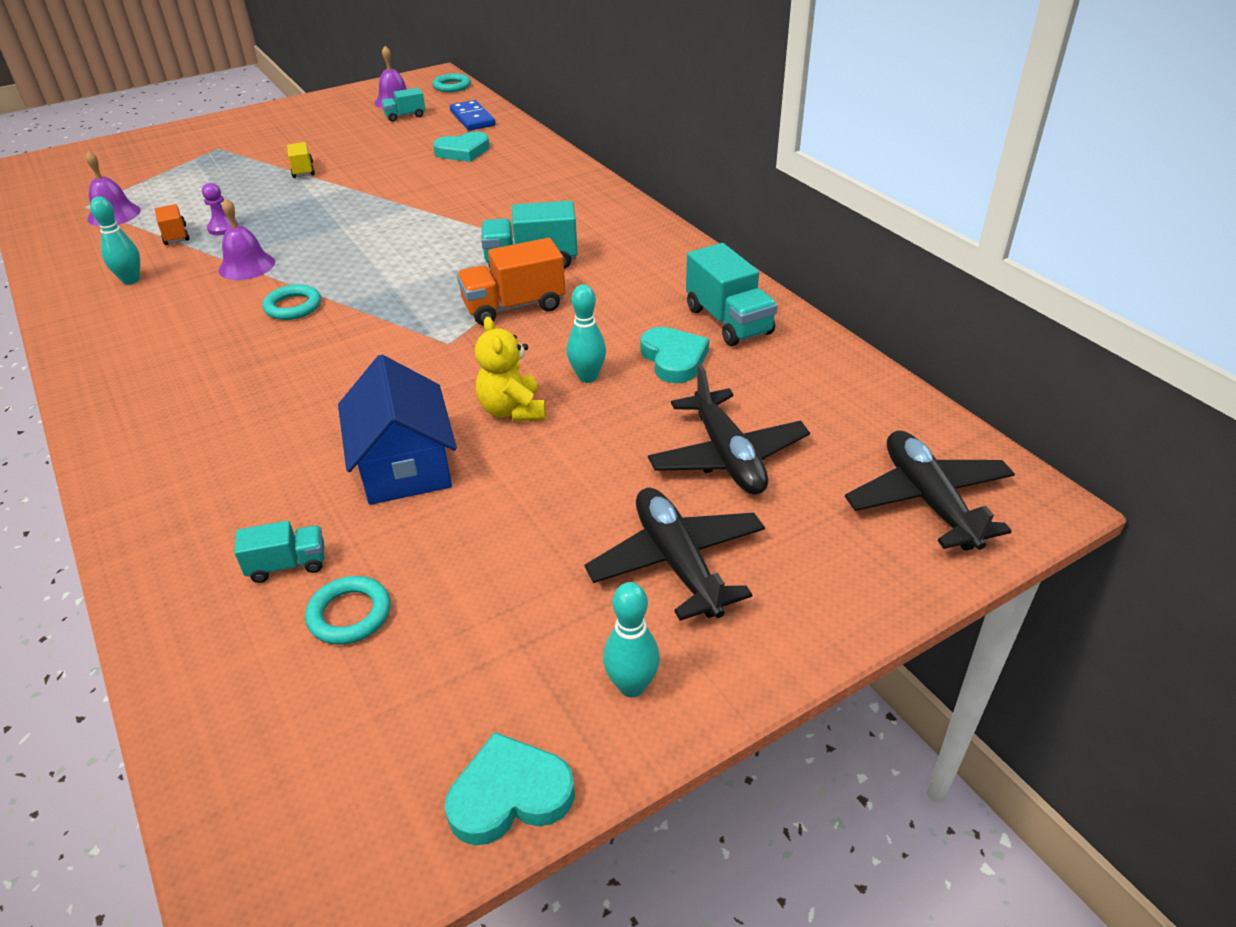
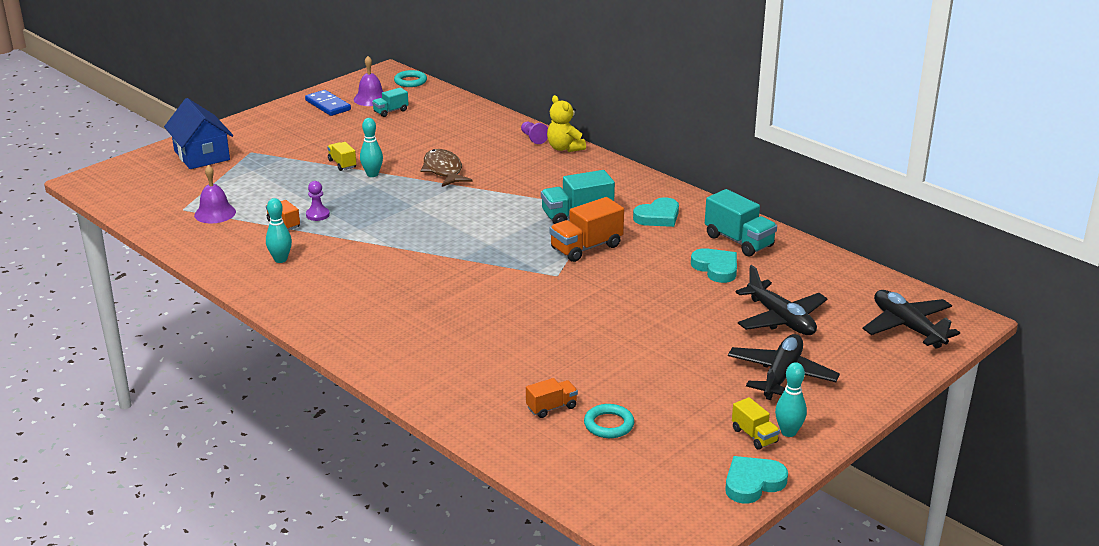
camera: 15 degrees left, 10 degrees down
purple bell [218,198,275,280] -> none
turquoise truck [234,521,324,583] -> orange truck [526,378,578,418]
turquoise ring [263,284,321,320] -> none
blue house [338,355,457,505] -> blue house moved to [164,98,233,169]
turquoise heart [433,132,490,162] -> turquoise heart moved to [633,197,679,227]
blue domino [450,100,496,131] -> blue domino moved to [305,90,351,116]
yellow teddy bear [475,317,545,422] -> yellow teddy bear moved to [547,95,586,152]
turquoise bowling pin [567,284,606,383] -> turquoise bowling pin moved to [360,118,383,177]
black plane [585,488,765,621] -> black plane turned 60 degrees clockwise [728,334,840,400]
none -> brown fish [421,149,472,187]
none -> purple pawn [521,122,548,144]
none -> yellow truck [732,397,780,450]

